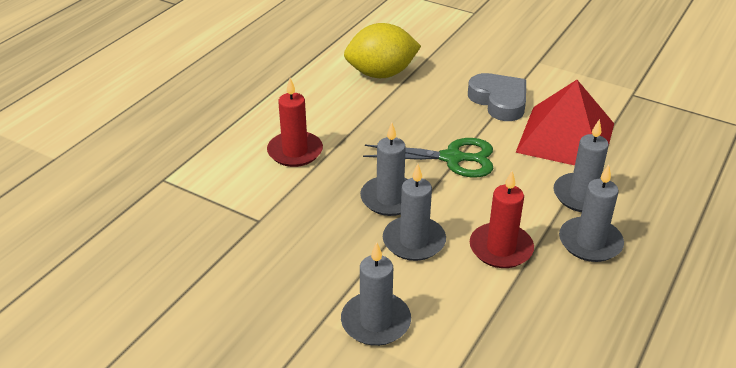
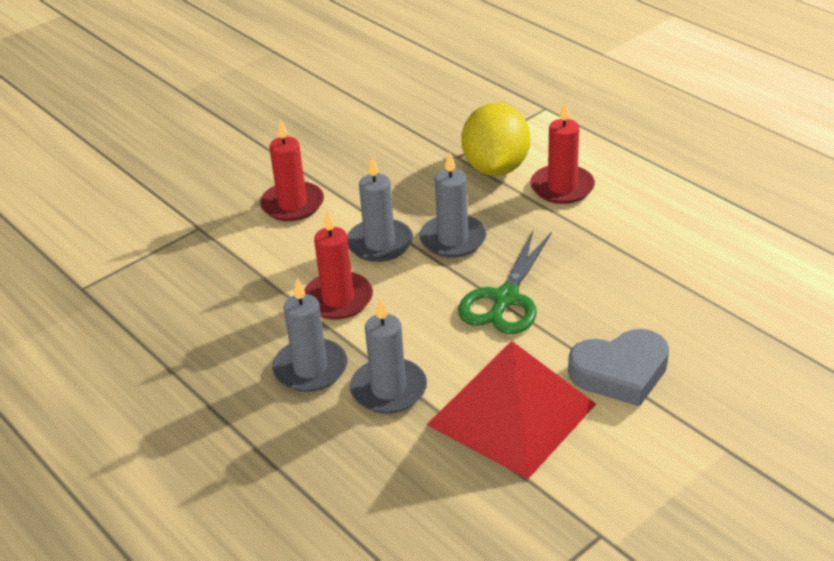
camera: 110 degrees right, 0 degrees up
grey candle [341,242,411,346] -> red candle [260,119,324,221]
yellow lemon [344,23,421,78] -> yellow lemon moved to [461,102,530,176]

